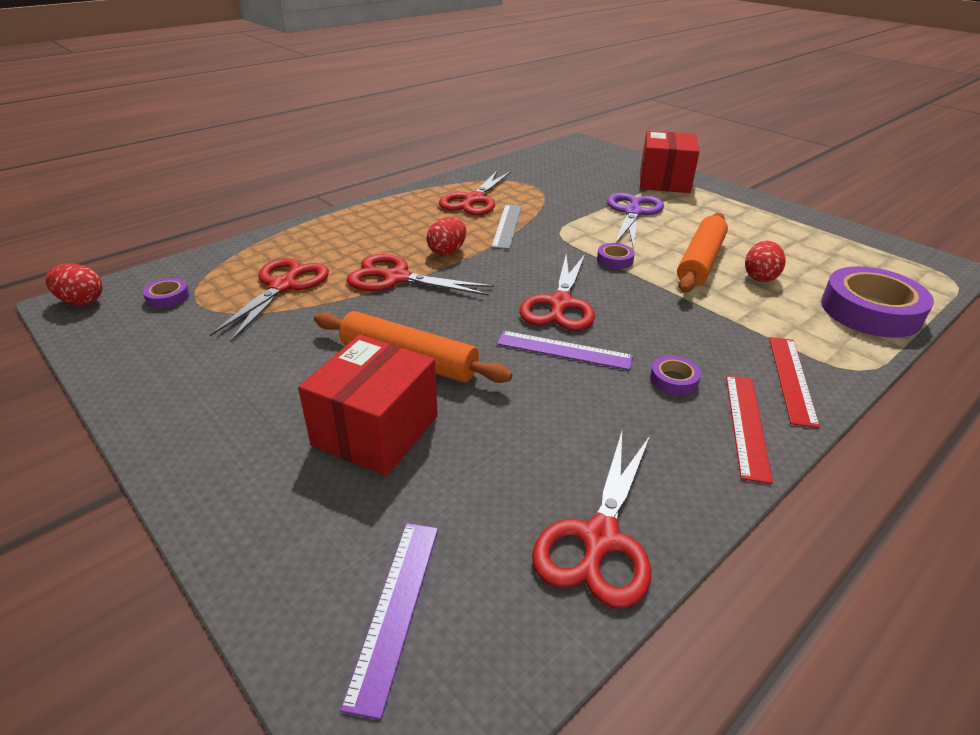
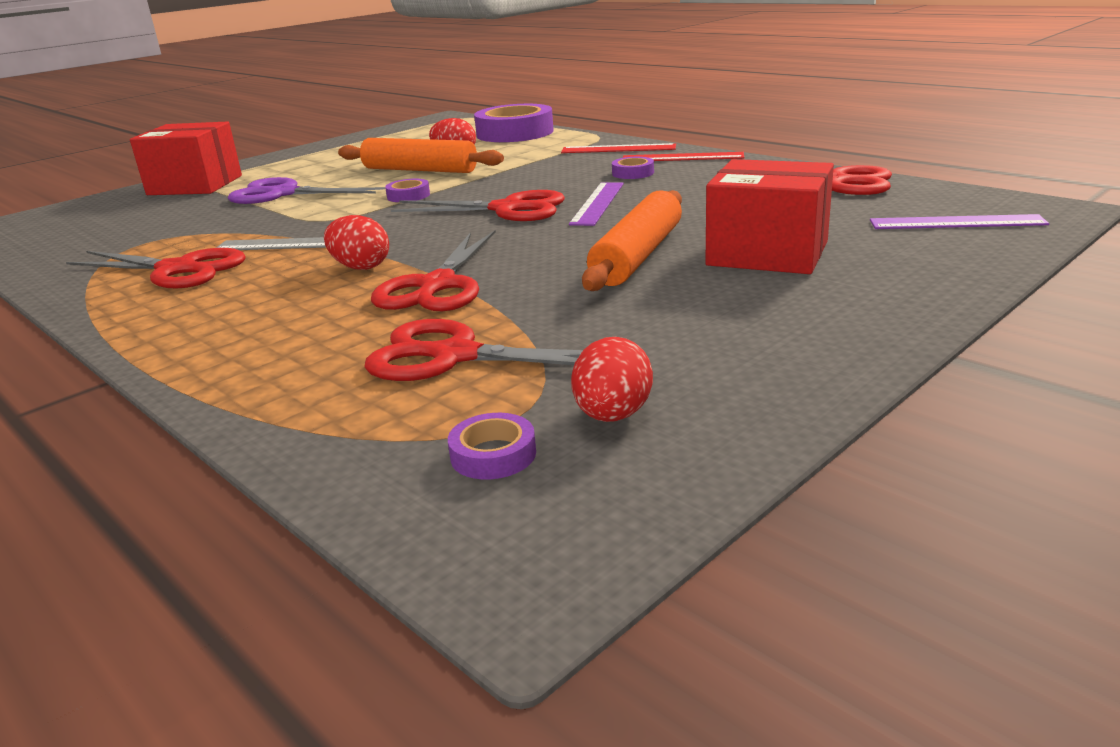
camera: 90 degrees left, 10 degrees down
red egg [45,263,102,305] -> red egg moved to [571,337,653,422]

